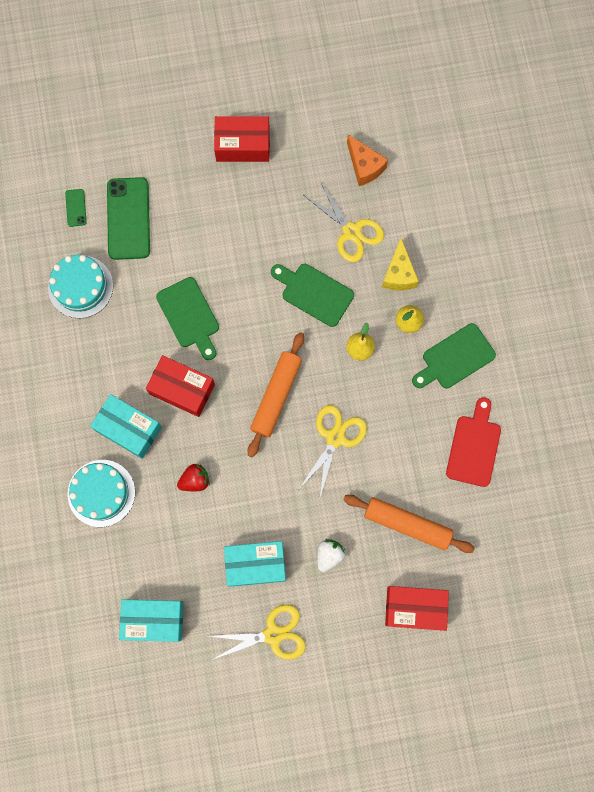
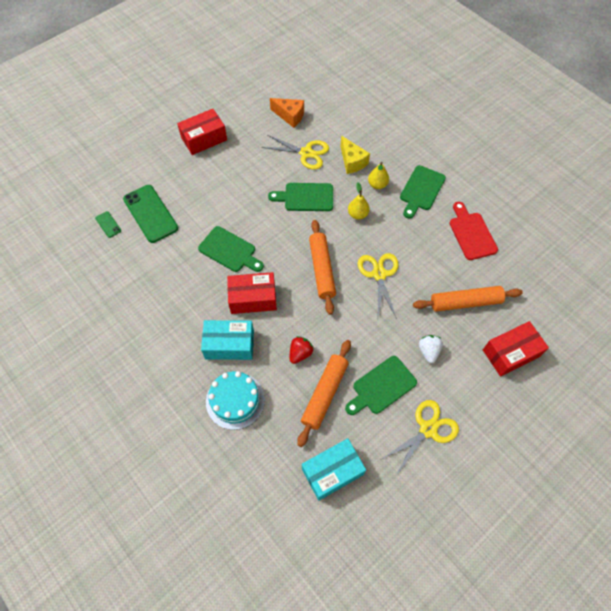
camera: 30 degrees left, 15 degrees down
turquoise cake [48,255,113,318] -> none
turquoise box [224,541,286,587] -> green cutting board [345,356,417,415]
none -> orange rolling pin [297,340,351,447]

